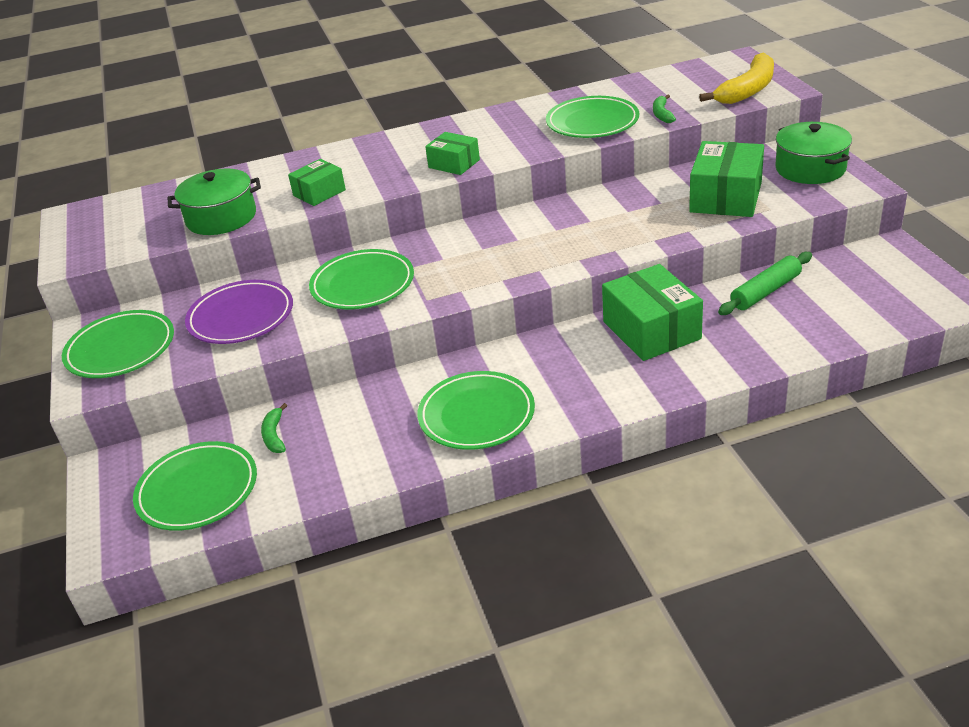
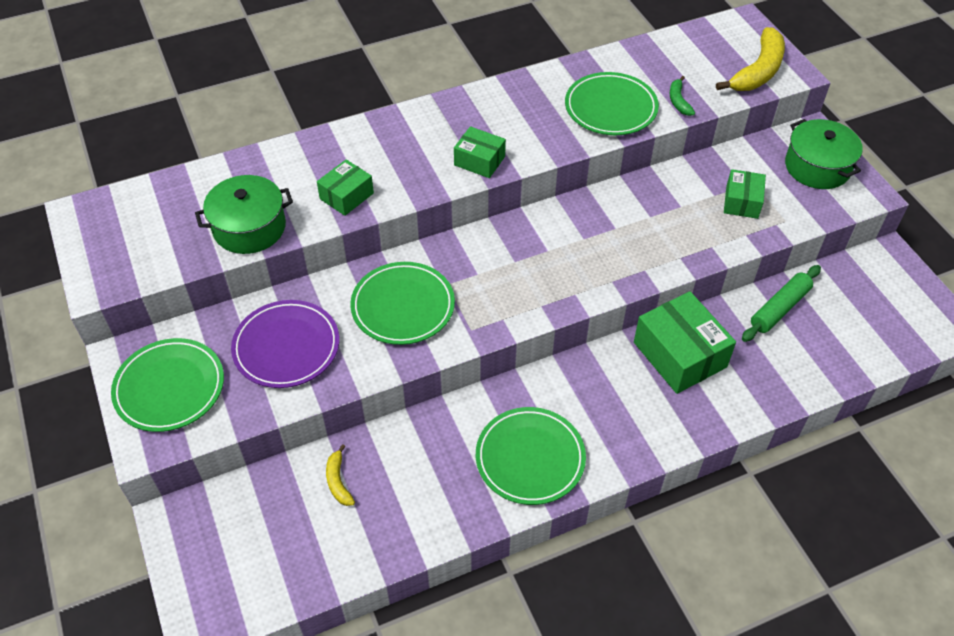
camera: 10 degrees left, 15 degrees up
green plate [133,441,257,531] -> none
green banana [261,403,287,453] -> yellow banana [326,444,355,506]
green box [689,141,764,217] -> green box [724,169,766,219], size x0.58

